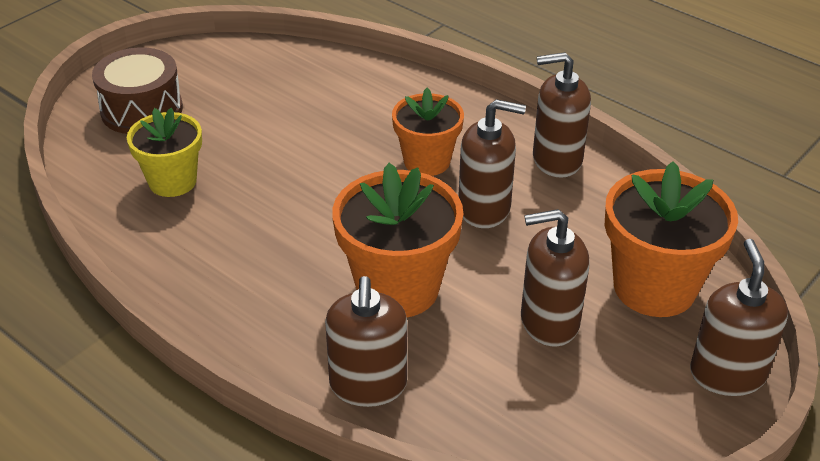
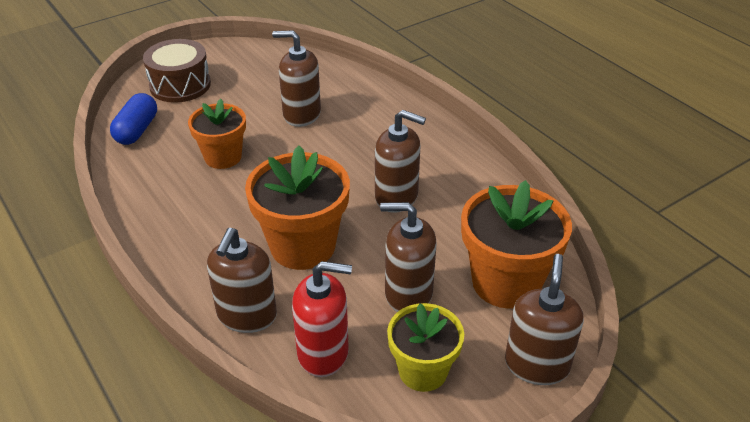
camera: 15 degrees right, 0 degrees up
yellow flower pot [127,108,202,197] -> yellow flower pot moved to [387,303,464,392]
orange flower pot [392,88,464,176] -> orange flower pot moved to [188,99,246,169]
brown soap dispenser [533,52,591,178] -> brown soap dispenser moved to [272,30,321,127]
none -> blue capsule [110,93,157,145]
none -> red soap dispenser [292,261,352,377]

